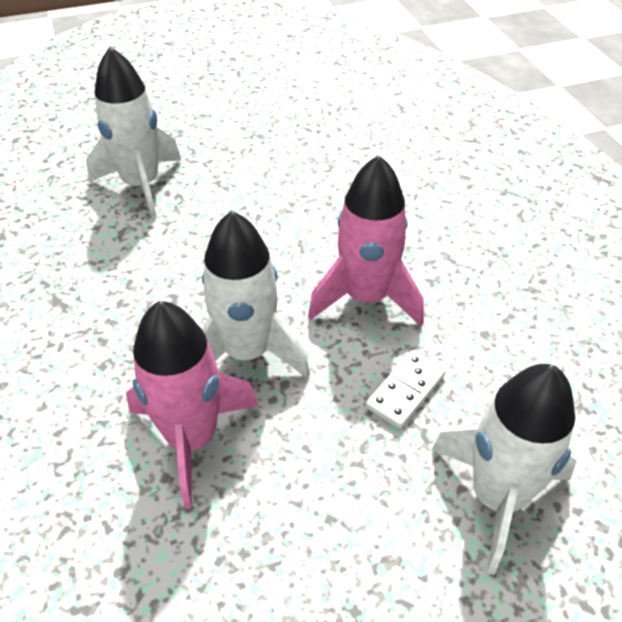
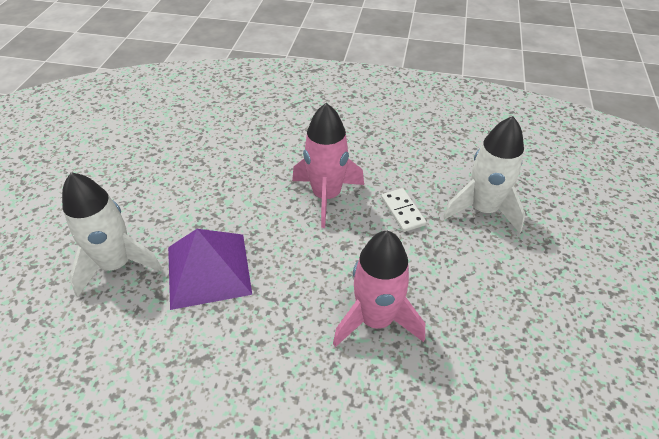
camera: 60 degrees left, 0 degrees up
white rocket [202,211,310,378] -> none
none -> purple pyramid [168,229,252,310]

